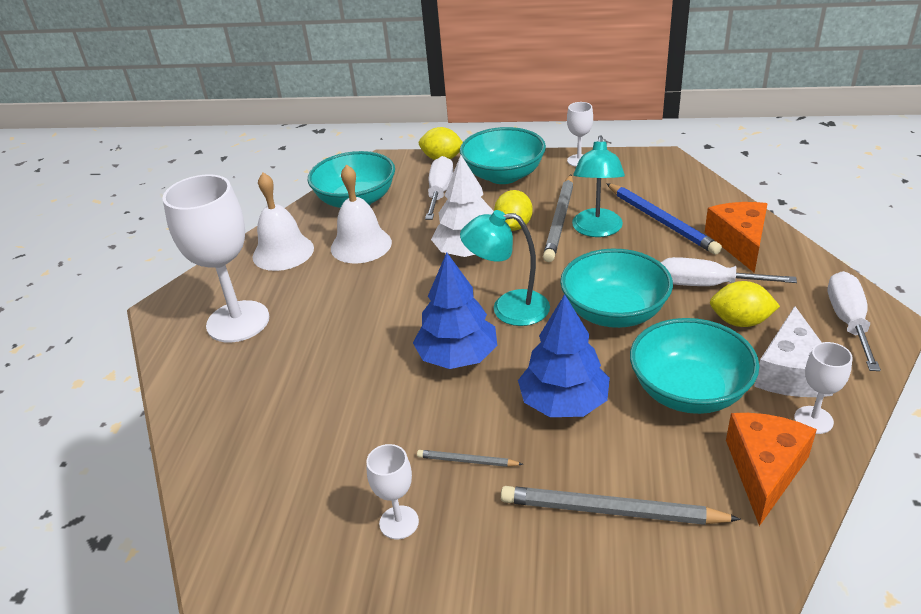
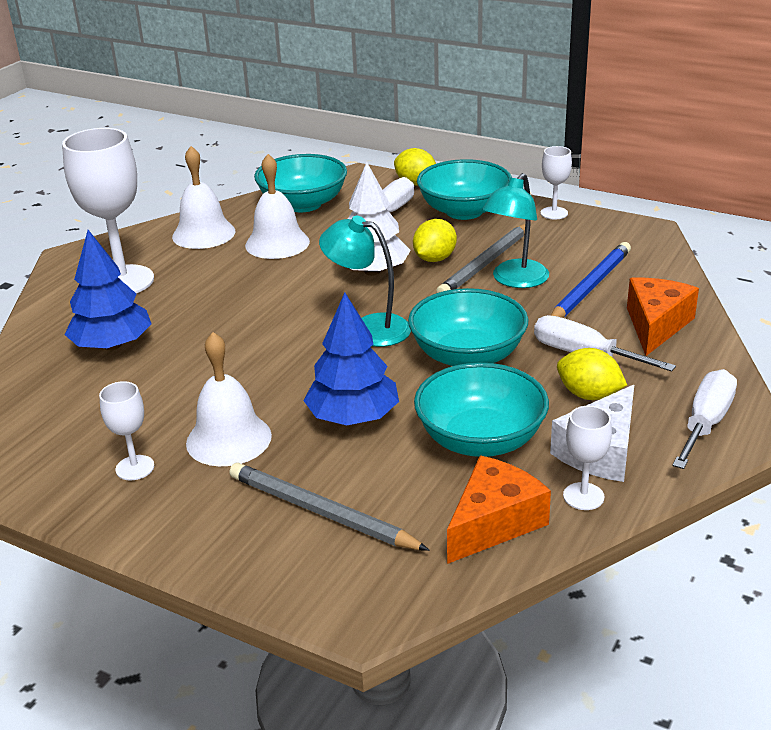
camera: 20 degrees right, 5 degrees down
blue tree [413,252,497,369] -> blue tree moved to [65,230,151,350]
grey pencil [417,450,523,467] -> white bell [186,332,272,466]
blue pencil [606,183,722,255] -> blue pencil turned 135 degrees counterclockwise [550,242,631,318]

